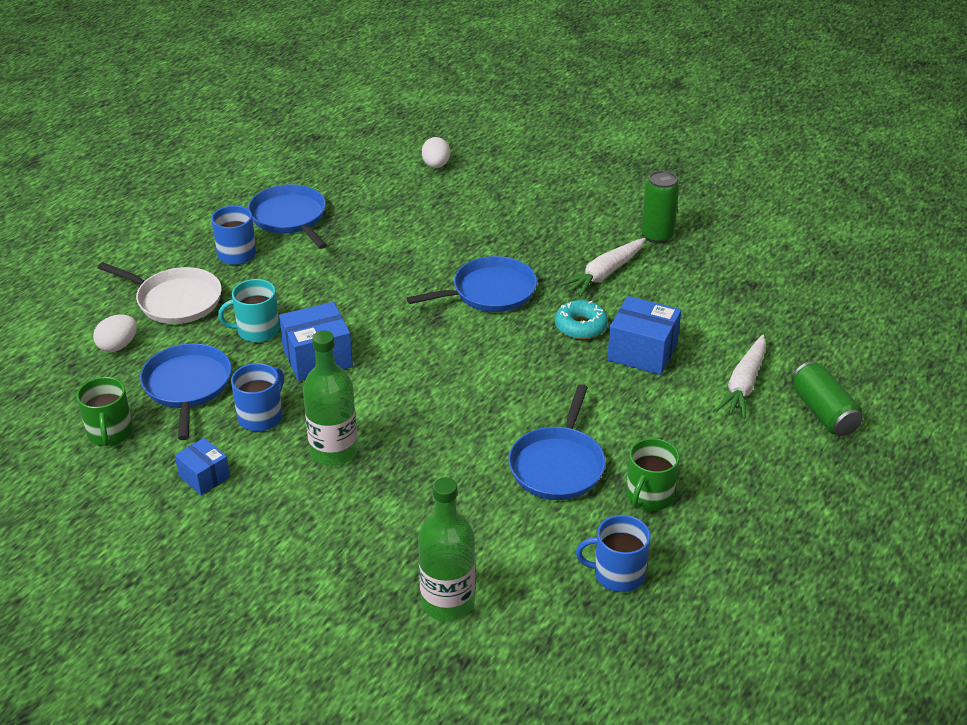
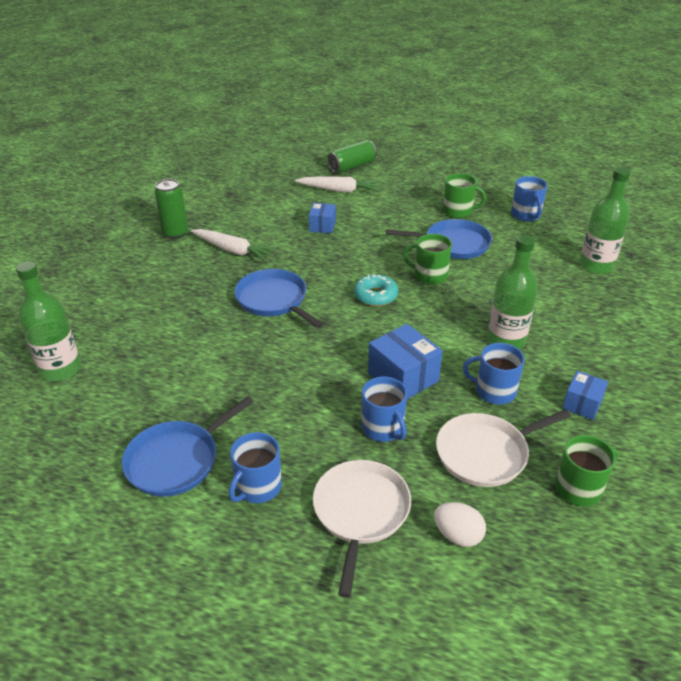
camera: 105 degrees left, 0 degrees up
blue pan [140,343,232,440] -> white pan [436,409,571,487]
turquoise mug [218,279,280,342] -> blue mug [362,377,407,442]
white egg [422,137,450,168] -> green bottle [16,261,81,382]
turquoise donut [555,300,608,339] -> turquoise donut moved to [354,274,398,306]
blue box [607,296,681,375] -> blue box [309,203,336,233], size x0.61
none -> green mug [403,234,452,285]

